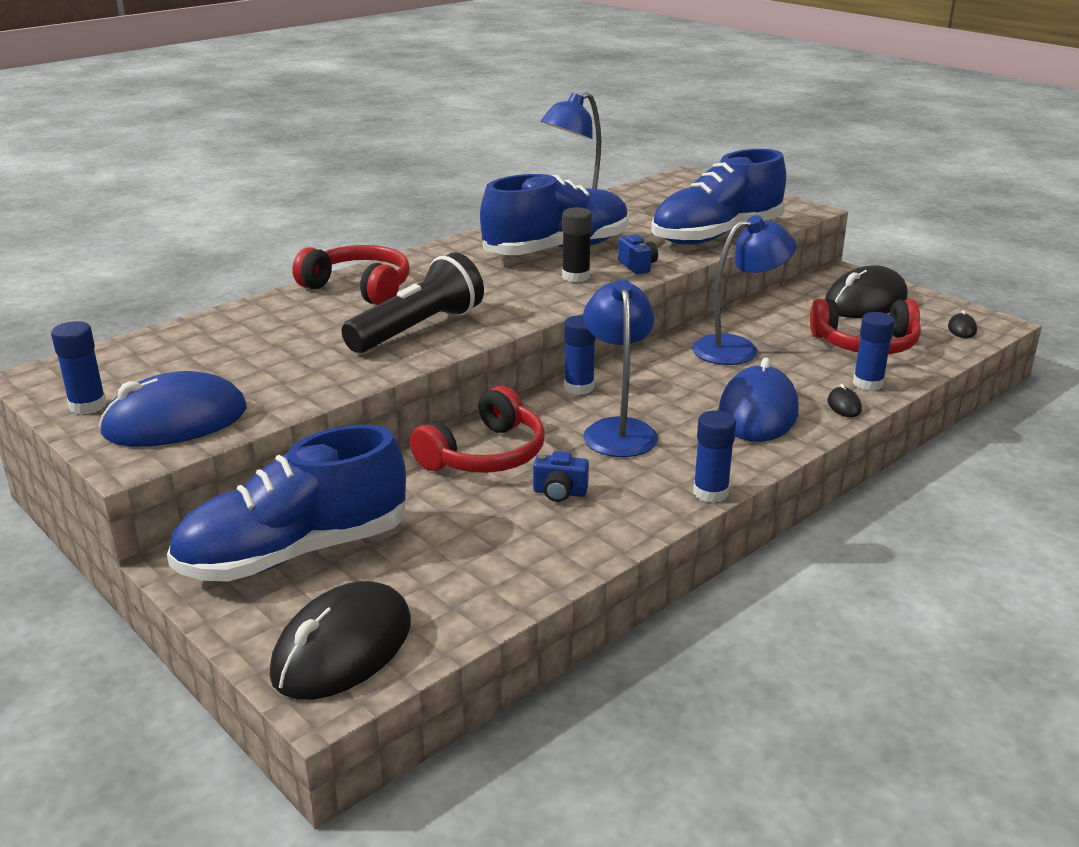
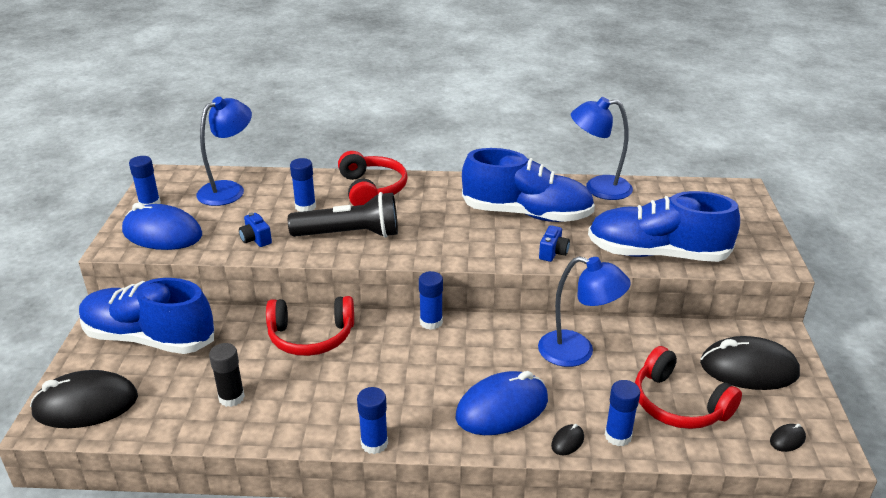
camera: 45 degrees right, 5 degrees up
blue camera [533,451,589,502] -> blue camera moved to [239,212,272,247]
black glue stick [562,207,592,282] -> black glue stick moved to [209,343,245,407]
blue lamp [583,279,658,457] -> blue lamp moved to [196,97,252,206]
none -> blue glue stick [290,158,316,212]

